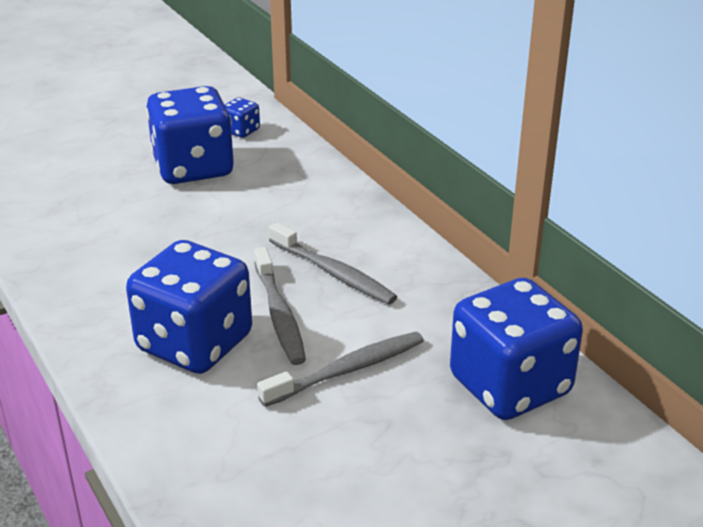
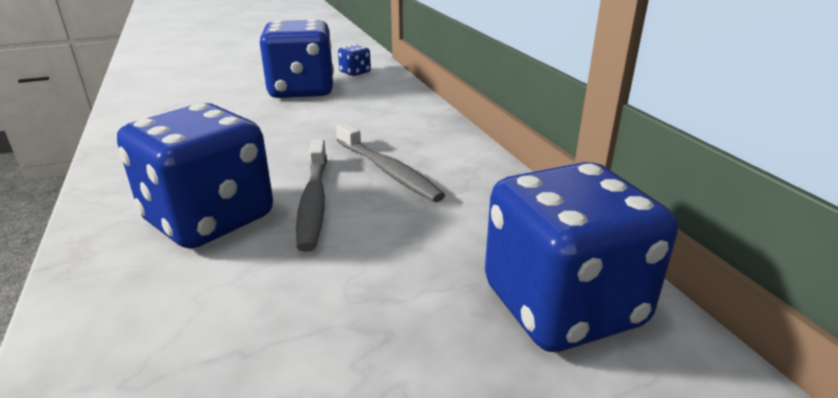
camera: 10 degrees right, 5 degrees down
grey toothbrush [257,332,424,407] -> none

